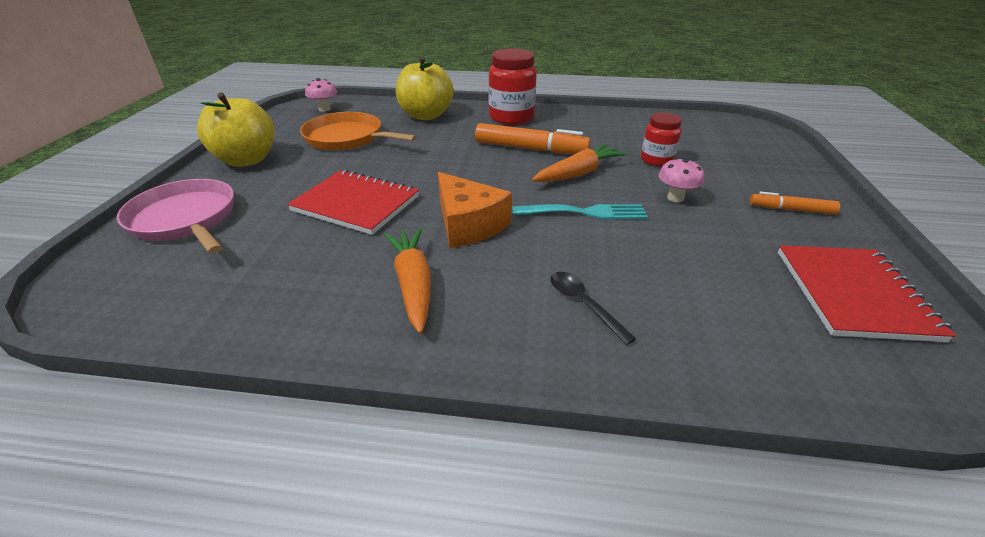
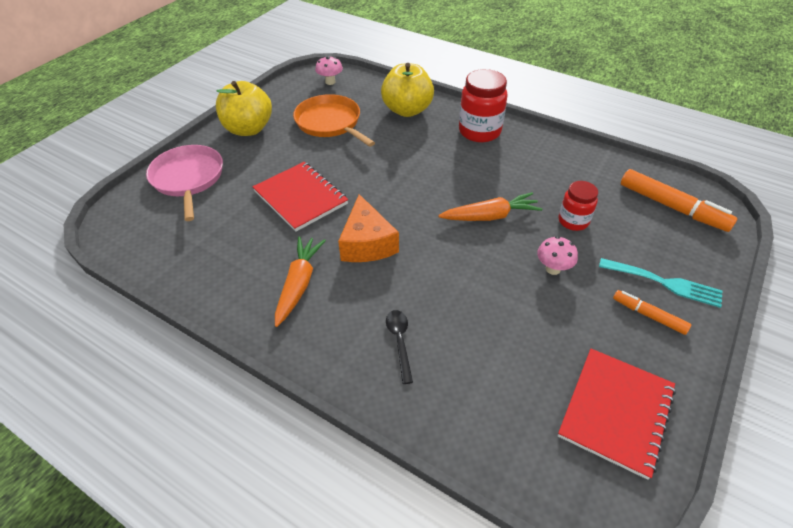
camera: 25 degrees right, 10 degrees up
orange marker [475,123,590,154] -> orange marker moved to [621,169,738,232]
turquoise fork [512,204,648,220] -> turquoise fork moved to [599,258,723,308]

